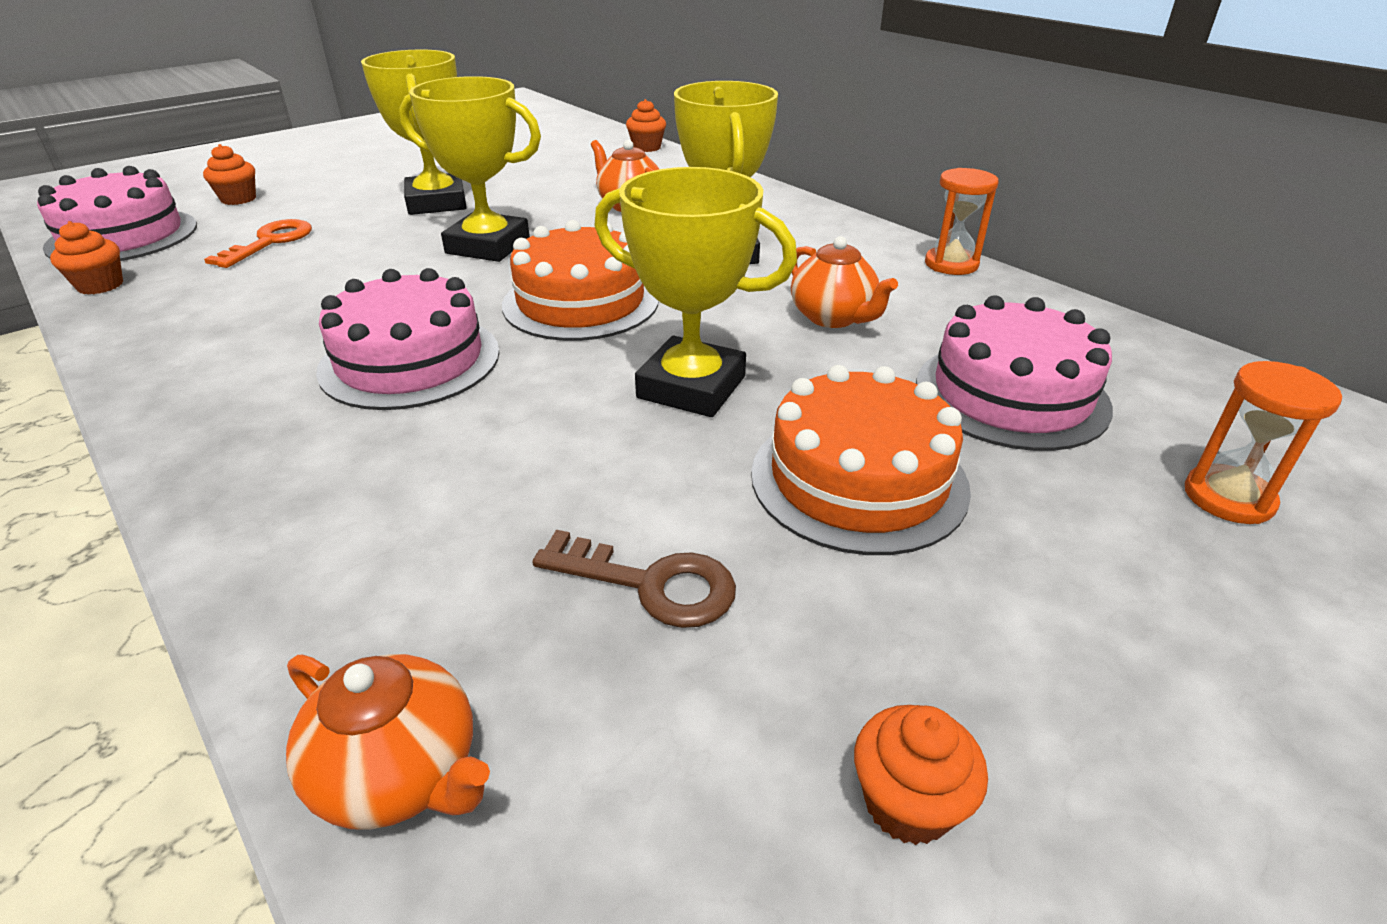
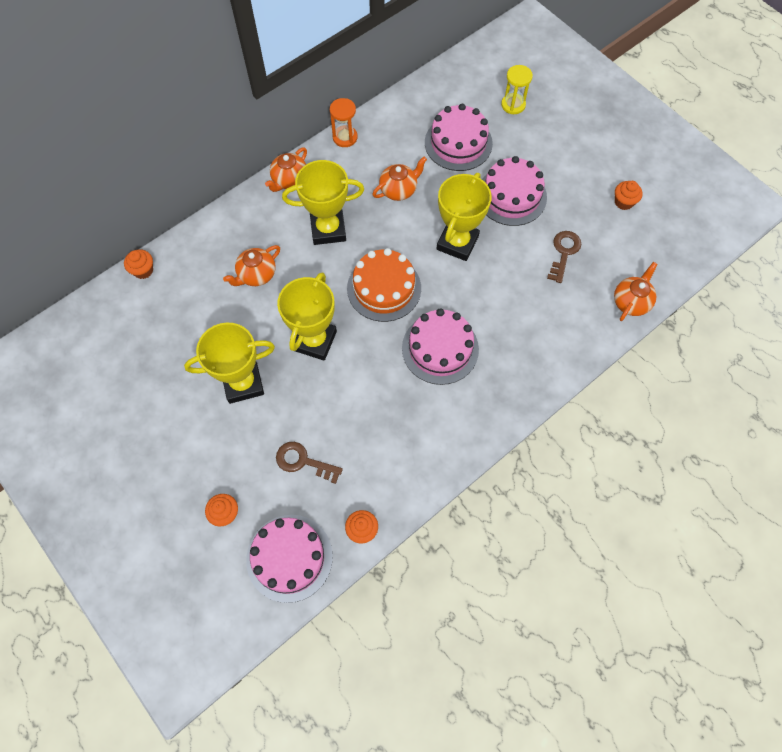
camera: 90 degrees left, 30 degrees up
orange key [204,219,312,268] -> brown key [276,442,343,484]
orange cake [751,365,971,555] -> pink cake [482,156,547,226]
orange hourglass [1185,361,1342,524] -> yellow hourglass [501,65,533,114]
none -> orange teapot [265,147,307,192]

